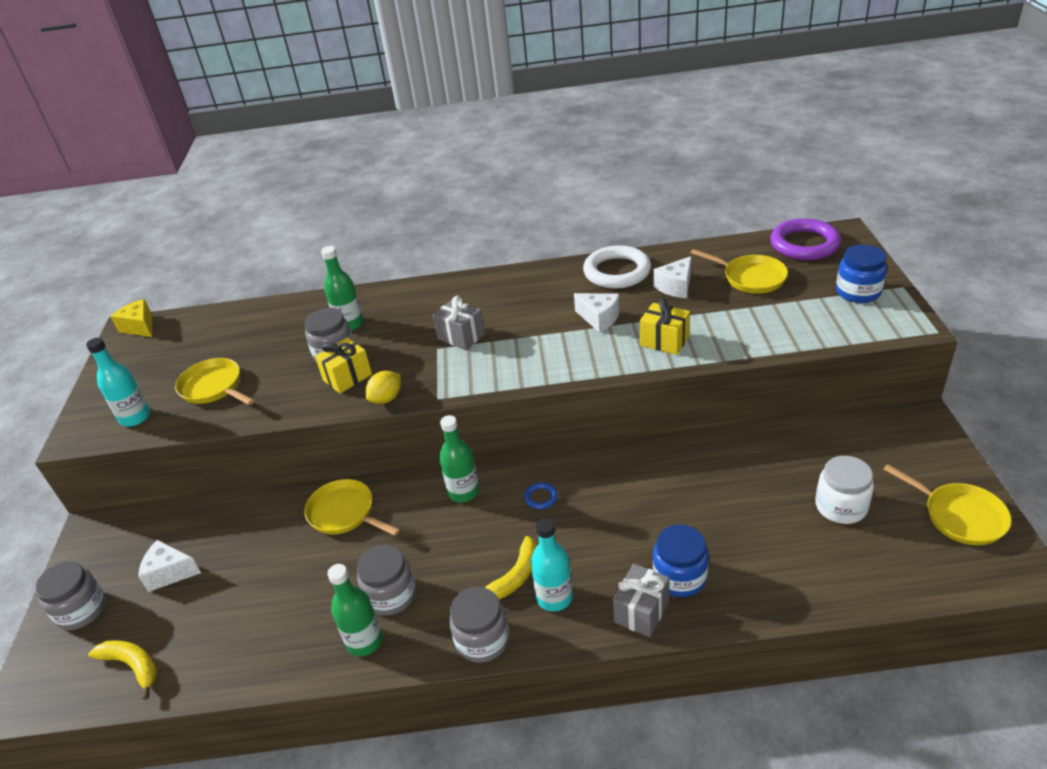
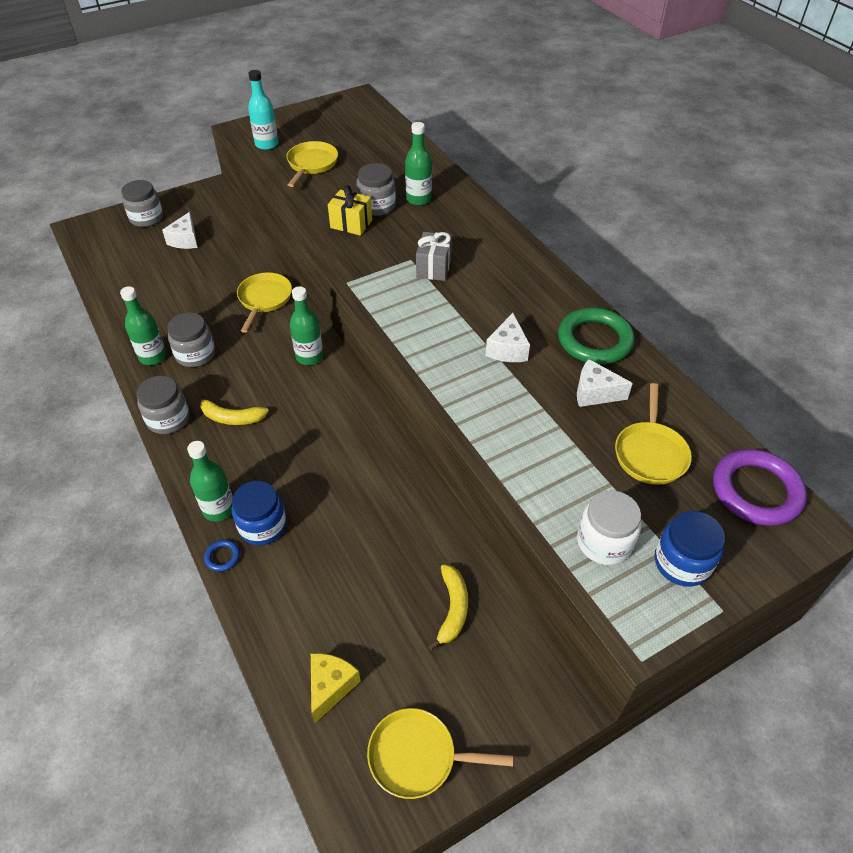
camera: 60 degrees right, 10 degrees up
yellow banana [88,640,157,700] -> yellow banana moved to [428,564,468,650]
yellow cheese [110,299,152,337] -> yellow cheese moved to [311,653,361,723]
white cheese [138,540,201,592] -> white cheese turned 150 degrees counterclockwise [162,212,198,249]
yellow lemon [366,371,401,404] -> none
blue ring [524,482,558,509] -> blue ring moved to [204,540,240,572]
turquoise bottle [531,518,573,611] -> none
white ring [583,245,651,289] -> green ring [558,307,635,364]
grey gift [613,564,670,637] -> green bottle [187,441,233,522]
yellow gift [640,299,690,355] -> none
white jar [815,456,874,524] -> white jar moved to [577,491,641,565]
yellow pan [883,464,1011,545] -> yellow pan turned 75 degrees clockwise [367,708,513,799]

